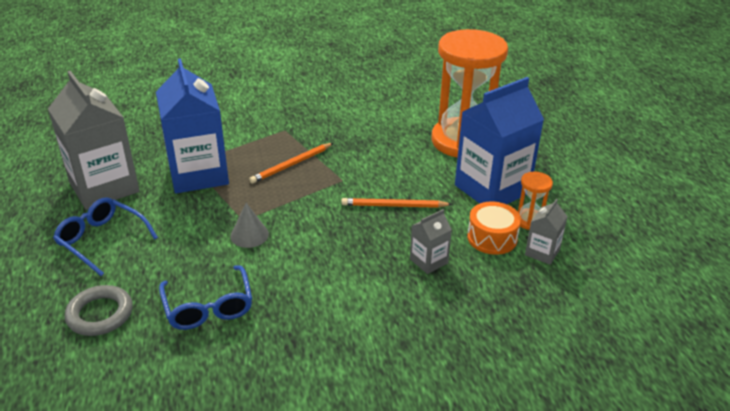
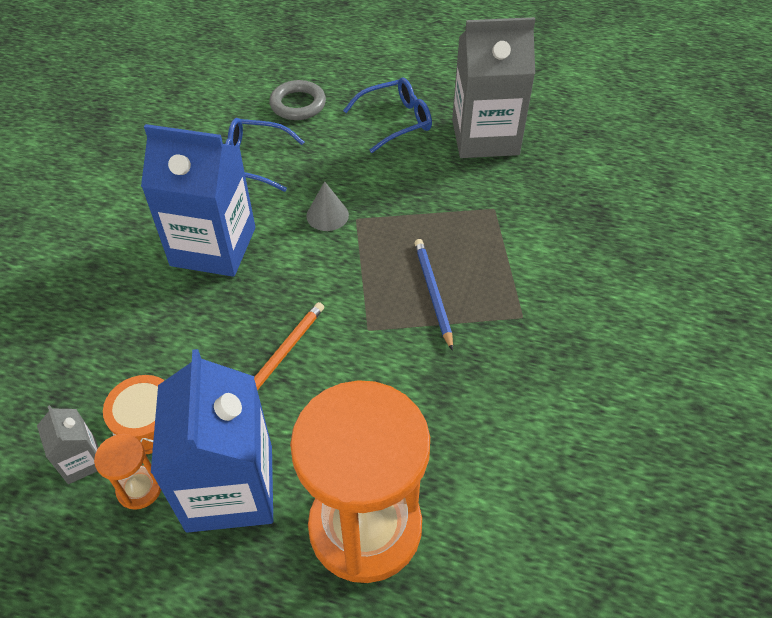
camera: 120 degrees right, 15 degrees up
blue carton [156,58,229,193] -> blue carton moved to [141,124,255,277]
orange pencil [249,143,333,184] -> blue pencil [414,239,453,351]
grey carton [410,209,452,274] -> none

